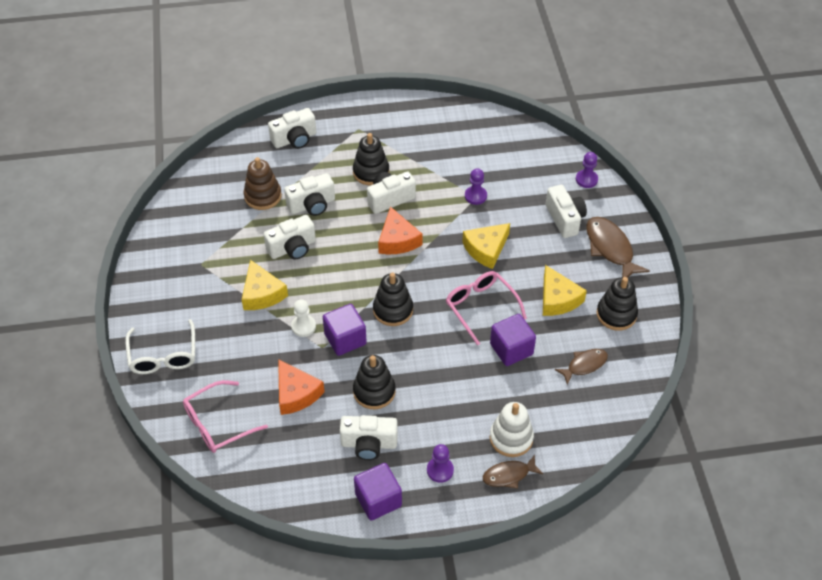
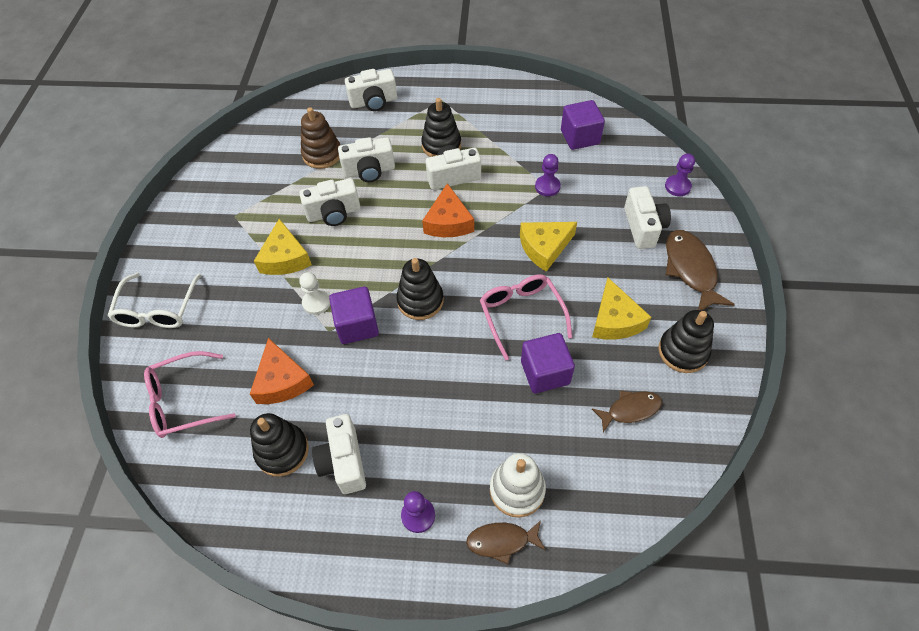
camera: 15 degrees right, 5 degrees up
white camera [340,415,398,460] -> white camera turned 60 degrees clockwise [312,414,366,494]
black stacking toy [353,355,396,409] -> black stacking toy moved to [250,413,309,477]
purple cube [354,463,402,521] -> purple cube moved to [561,100,605,150]

